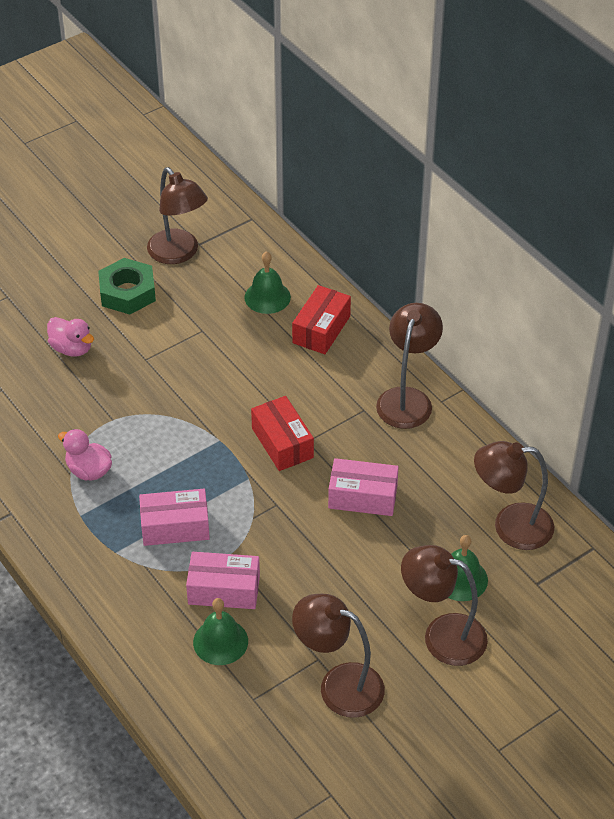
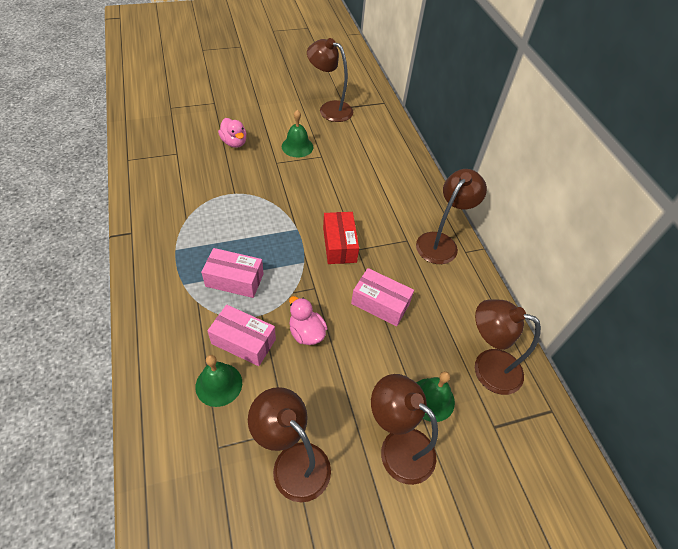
camera: 15 degrees right, 5 degrees up
pink duck [58,429,112,481] -> pink duck moved to [289,296,327,345]
green nut [98,258,156,314] -> none
brown lamp [147,167,208,264] -> brown lamp turned 135 degrees clockwise [307,38,353,122]
green bell [244,251,291,314] -> green bell moved to [282,110,313,158]
red box [292,285,351,354] -> none

